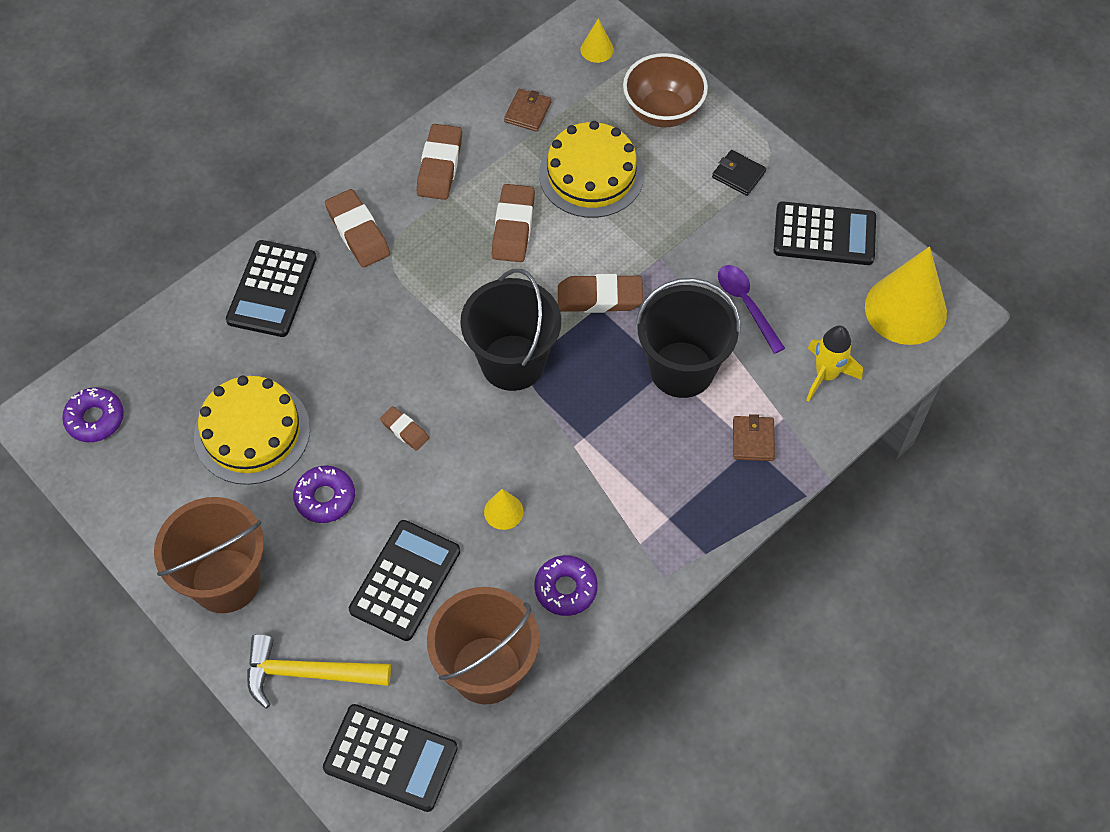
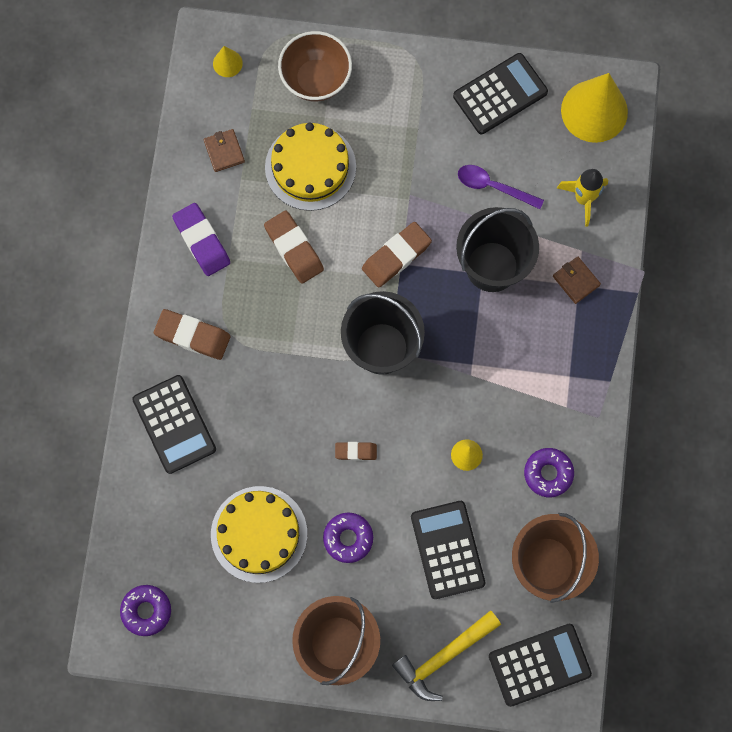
camera: 40 degrees left, 15 degrees up
brown eraser [417,124,462,200] -> purple eraser [172,203,230,276]
black wallet [712,150,766,196] -> none

